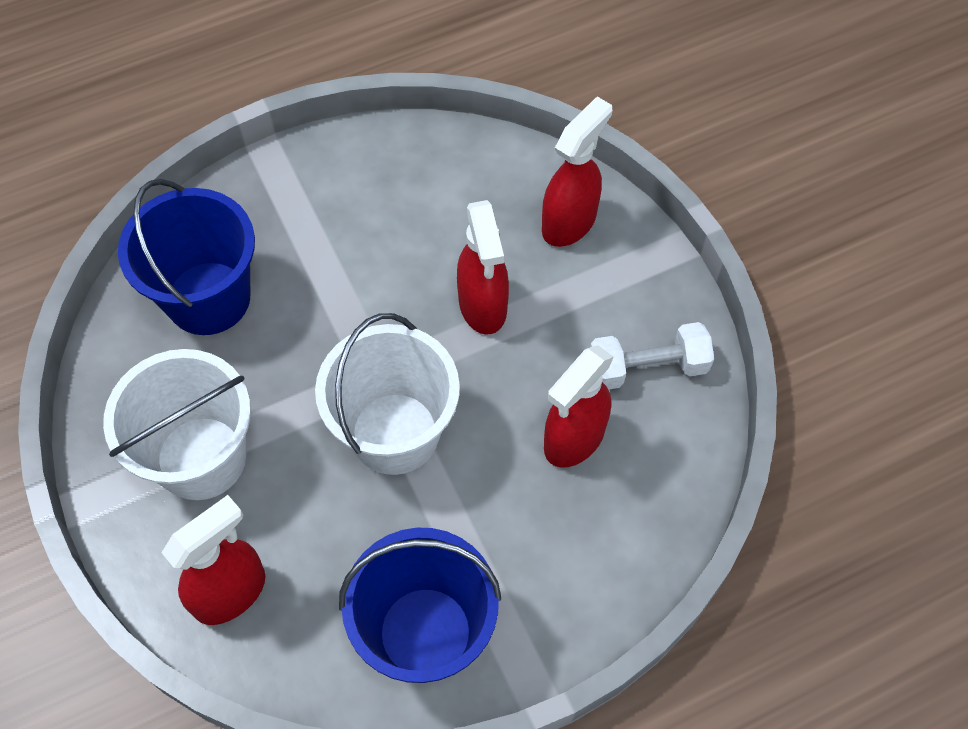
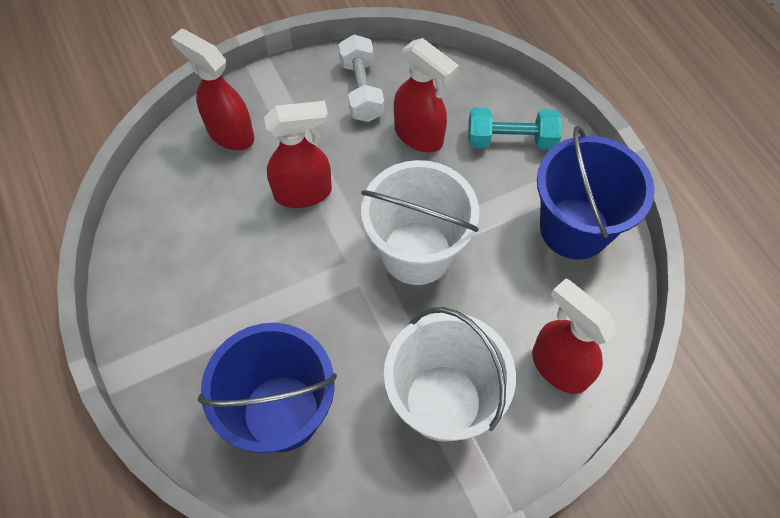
camera: 90 degrees left, 0 degrees up
none -> turquoise dumbbell [468,107,562,150]

